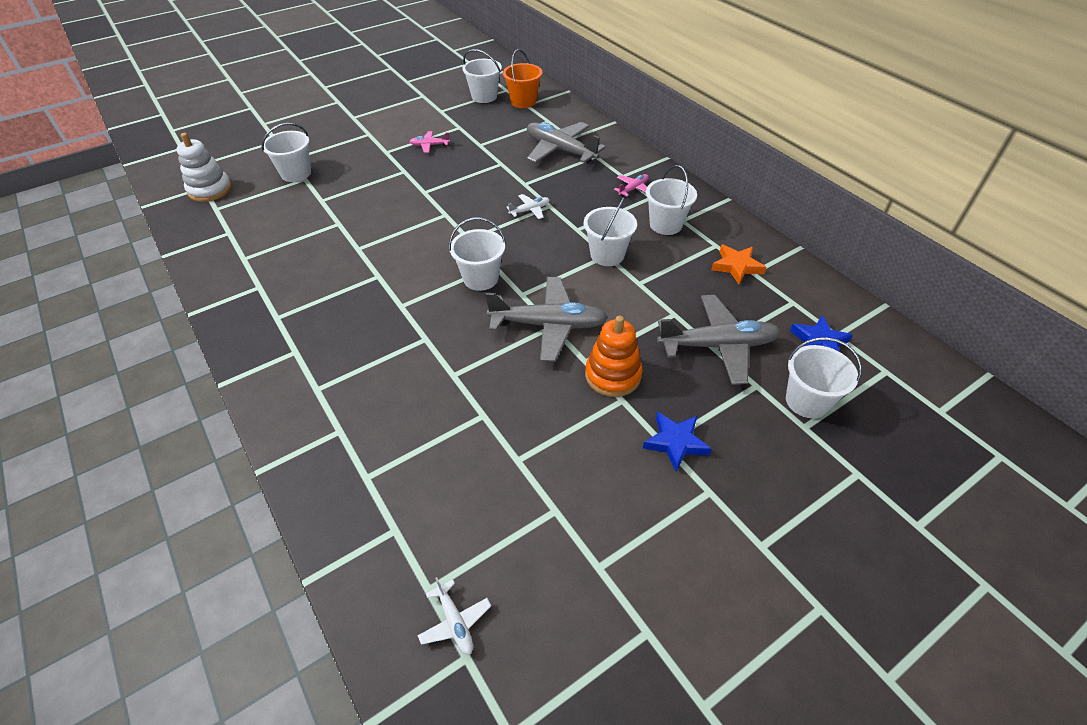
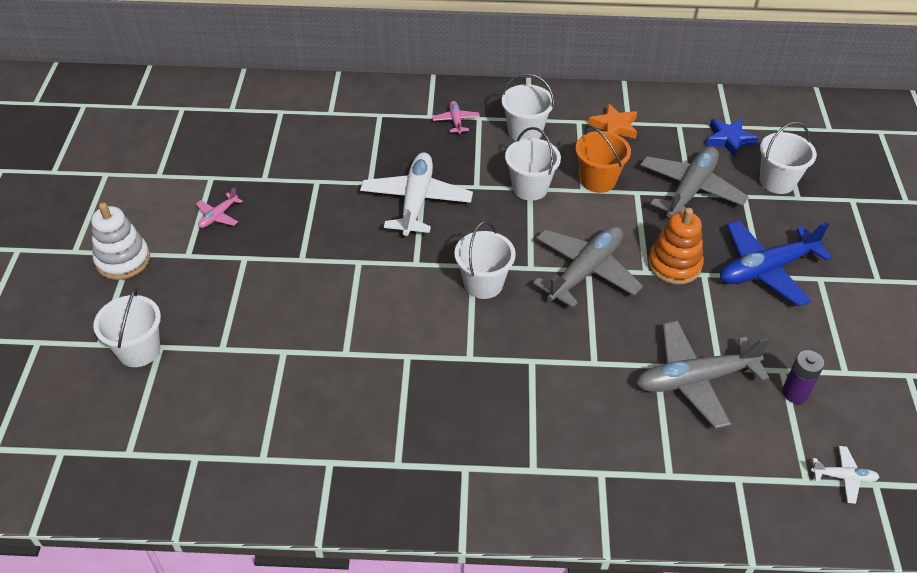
camera: 55 degrees left, 0 degrees up
white stacking toy [177,133,232,202] -> white stacking toy moved to [91,203,150,280]
white bucket [462,49,502,103] -> none
orange bucket [503,49,543,108] -> orange bucket moved to [575,125,631,193]
white plane [506,194,549,219] -> white plane [360,152,473,236], size x2.17
grey plane [527,122,606,163] -> grey plane moved to [636,321,770,429]
blue star [643,412,712,472] -> blue plane [720,221,833,307]
none -> purple battery [782,350,824,404]

